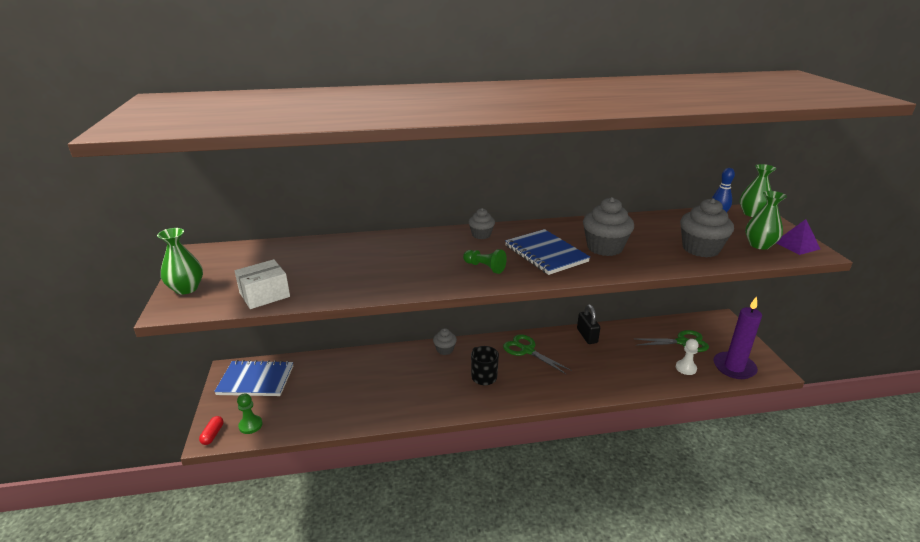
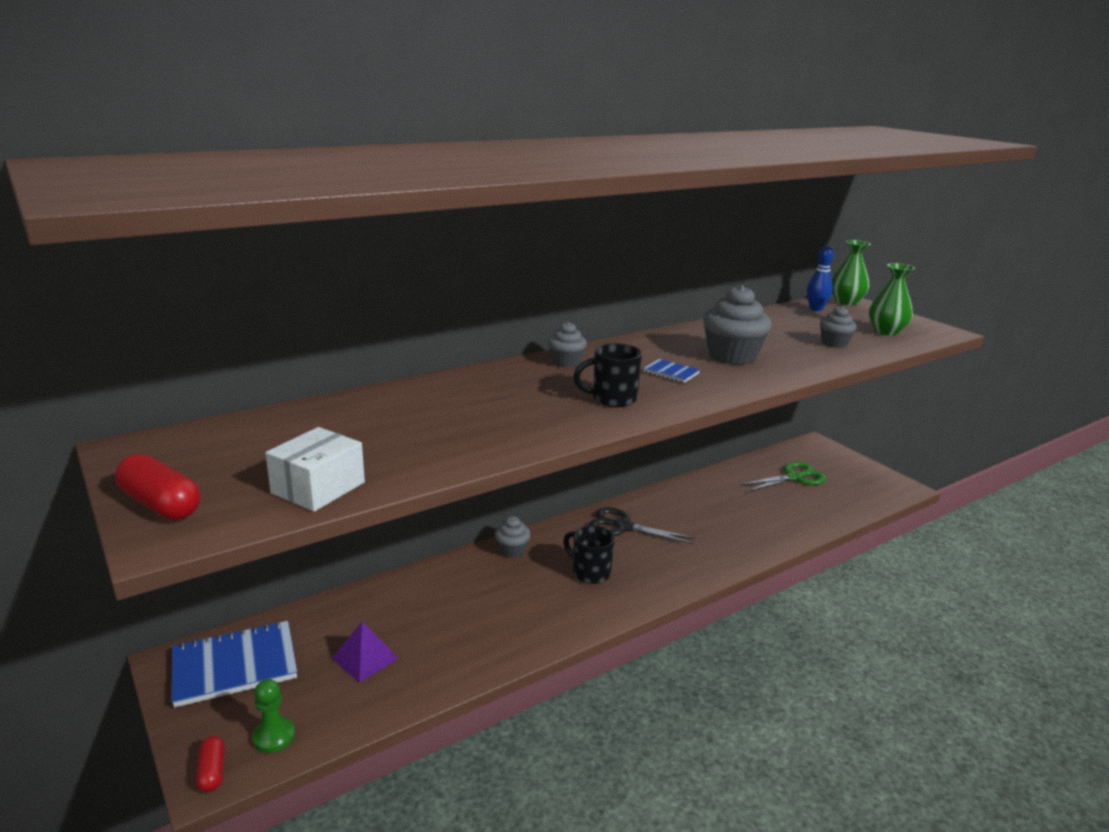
camera: 25 degrees left, 5 degrees down
green vase [157,228,203,295] -> red capsule [115,454,201,520]
green pawn [463,249,507,274] -> black mug [573,343,642,407]
green scissors [503,334,572,374] -> black scissors [589,507,696,544]
blue notebook [505,229,590,275] -> blue notebook [643,359,700,383], size x0.47
black padlock [577,304,600,344] -> none
white pawn [676,339,699,375] -> none
grey cupcake [680,198,734,258] -> grey cupcake [820,306,857,348], size x0.56
purple candle [713,296,762,379] -> none
purple pyramid [777,219,820,255] -> purple pyramid moved to [332,622,399,683]

